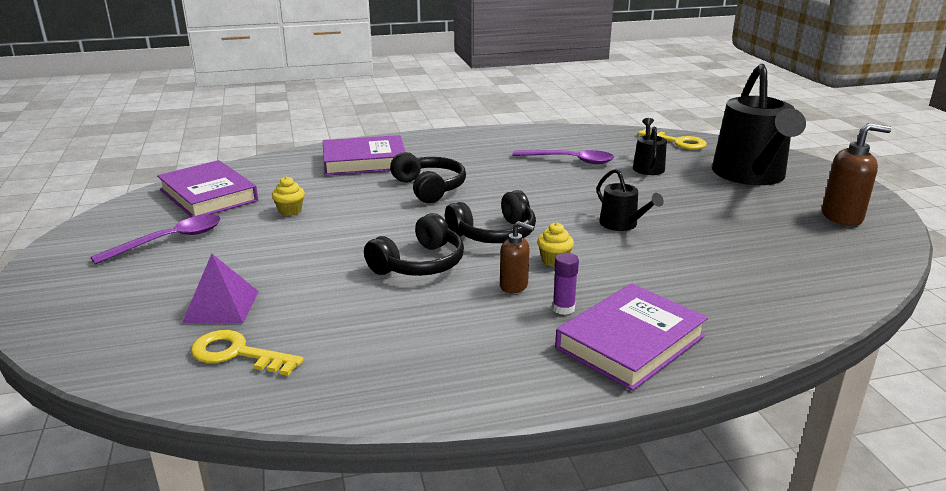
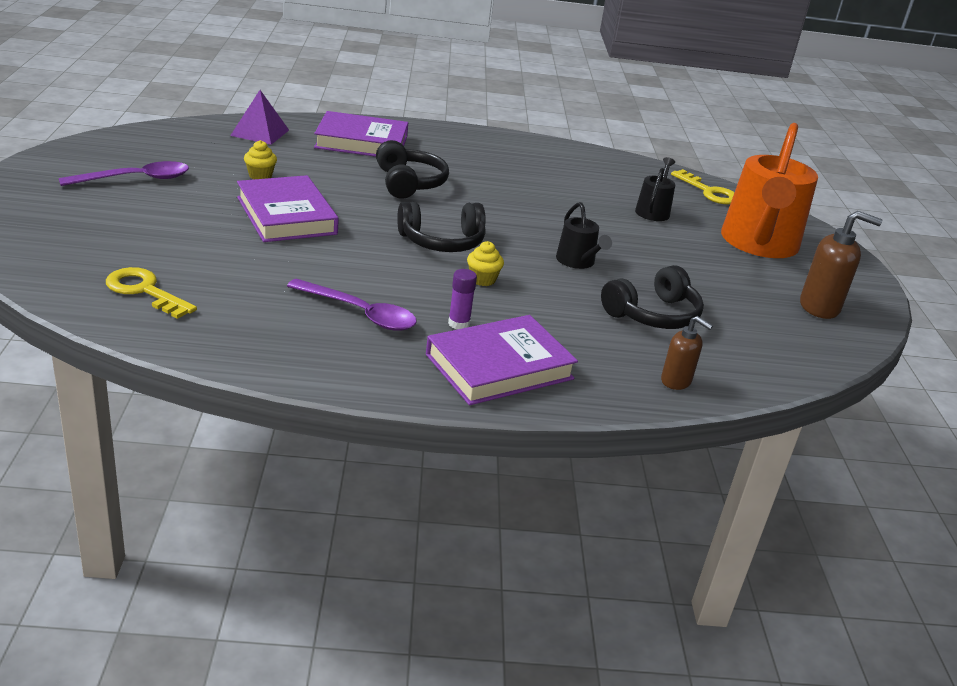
camera: 10 degrees right, 5 degrees up
purple book [157,160,258,217] -> purple book moved to [237,175,339,242]
purple pyramid [182,254,259,324] -> purple pyramid moved to [230,90,289,145]
black headphones [364,213,464,276] -> black headphones moved to [601,265,704,329]
brown soap dispenser [500,221,534,293] -> brown soap dispenser moved to [661,316,713,390]
purple spoon [512,150,614,164] -> purple spoon moved to [287,279,417,331]
black watering can [712,64,806,185] -> orange watering can [721,123,818,258]

